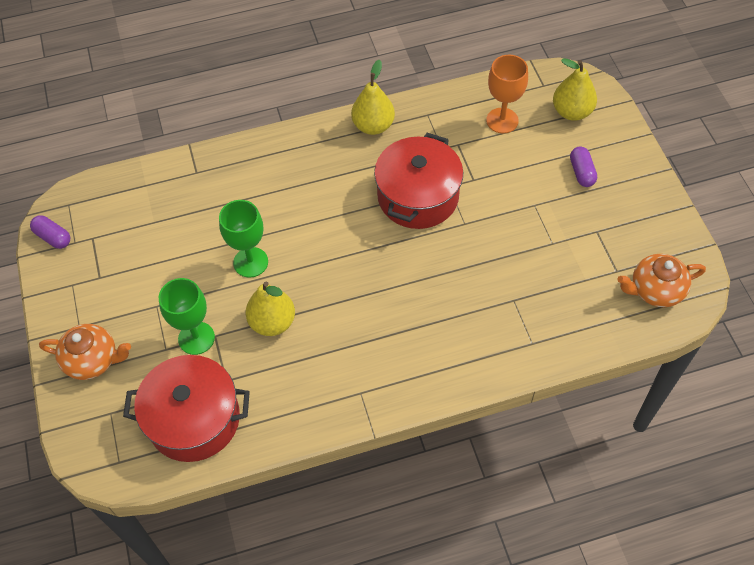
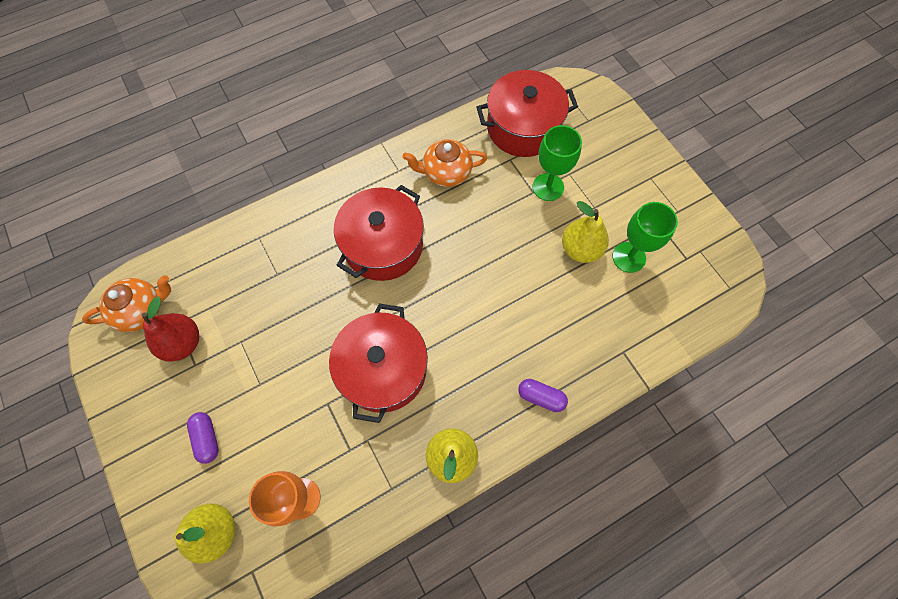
camera: 165 degrees right, 10 degrees up
purple capsule [30,215,70,249] -> purple capsule moved to [518,379,568,412]
orange teapot [39,324,131,380] -> orange teapot moved to [402,139,488,187]
green goblet [219,200,268,278] -> green goblet moved to [612,202,678,273]
yellow pear [245,281,295,336] -> yellow pear moved to [562,201,609,263]
none -> red pear [142,297,199,362]
none -> red pot [334,185,424,281]

